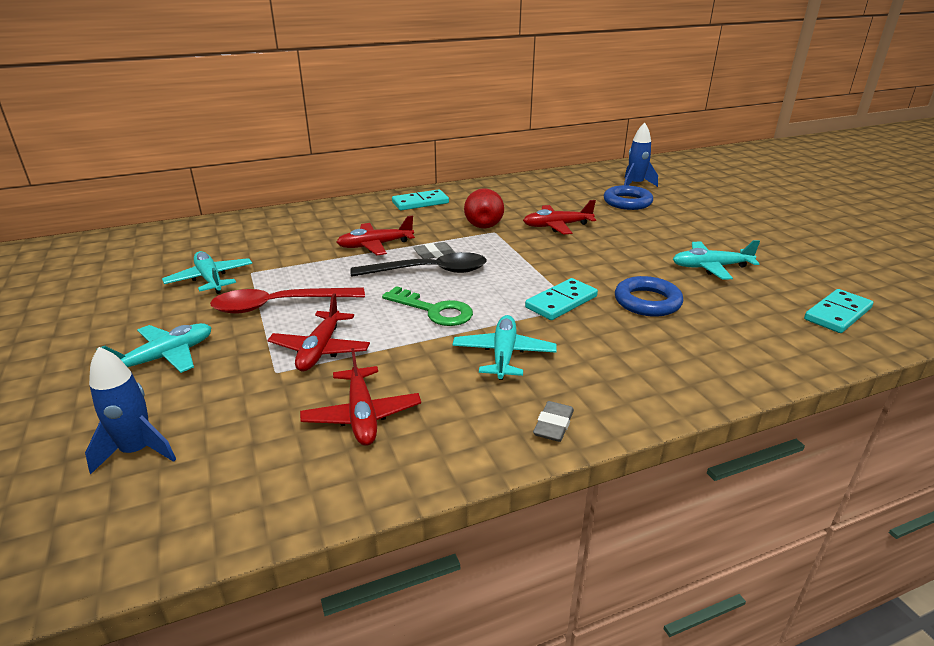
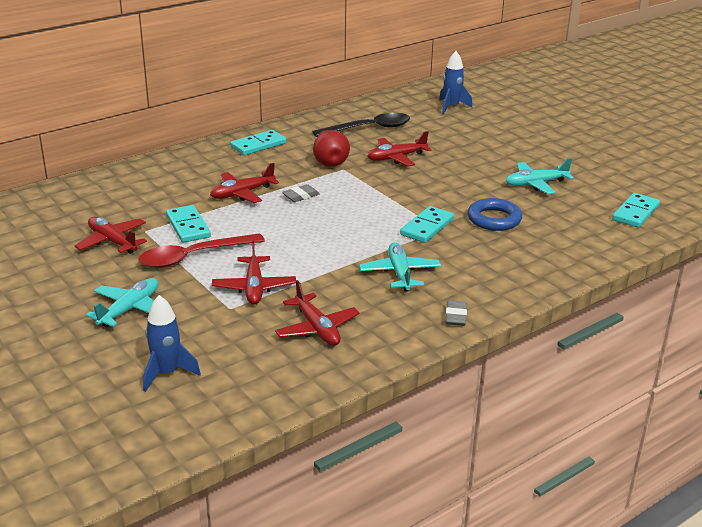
camera: 15 degrees left, 0 degrees up
turquoise plane [162,251,252,294] -> red plane [75,217,147,254]
black spoon [350,252,487,277] -> black spoon moved to [312,113,410,137]
green key [382,286,473,326] -> none
blue ring [604,185,653,210] -> none
none -> turquoise domino [166,205,211,243]

